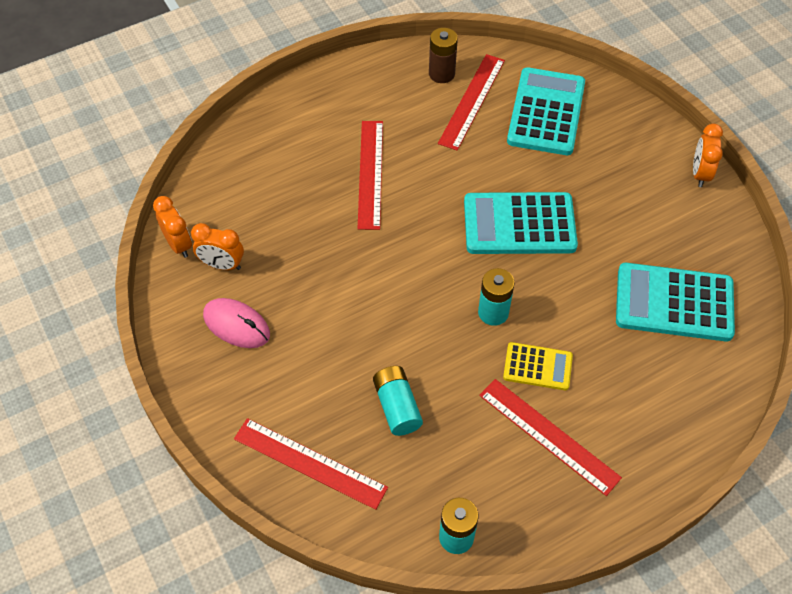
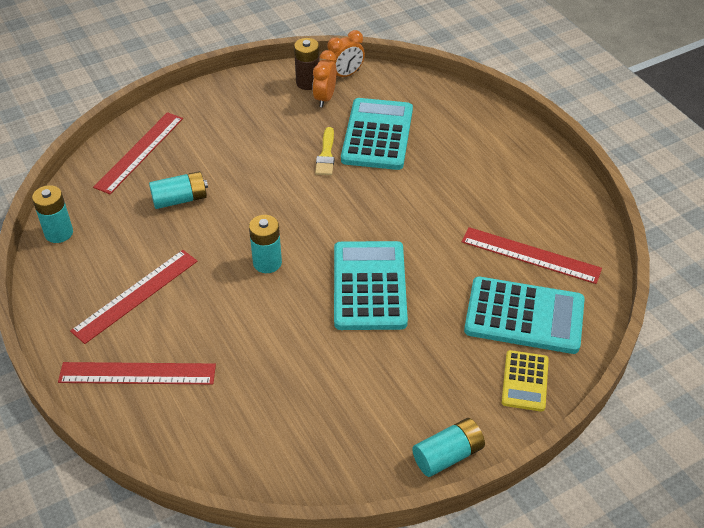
camera: 90 degrees right, 10 degrees down
pink mouse [203,298,270,348] -> none
red ruler [358,121,383,230] -> red ruler moved to [58,362,216,384]
brown battery [429,28,458,83] -> brown battery moved to [294,38,320,90]
yellow calculator [503,342,573,390] -> yellow calculator moved to [502,350,549,412]
turquoise calculator [616,263,735,342] -> turquoise calculator moved to [341,98,413,170]
orange clock [693,124,723,187] -> turquoise battery [412,418,485,477]
none -> yellow brush [315,127,335,175]

